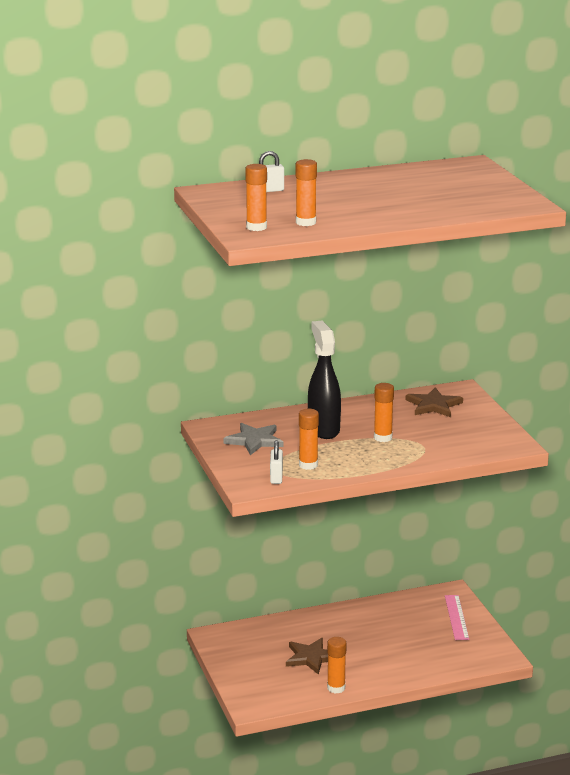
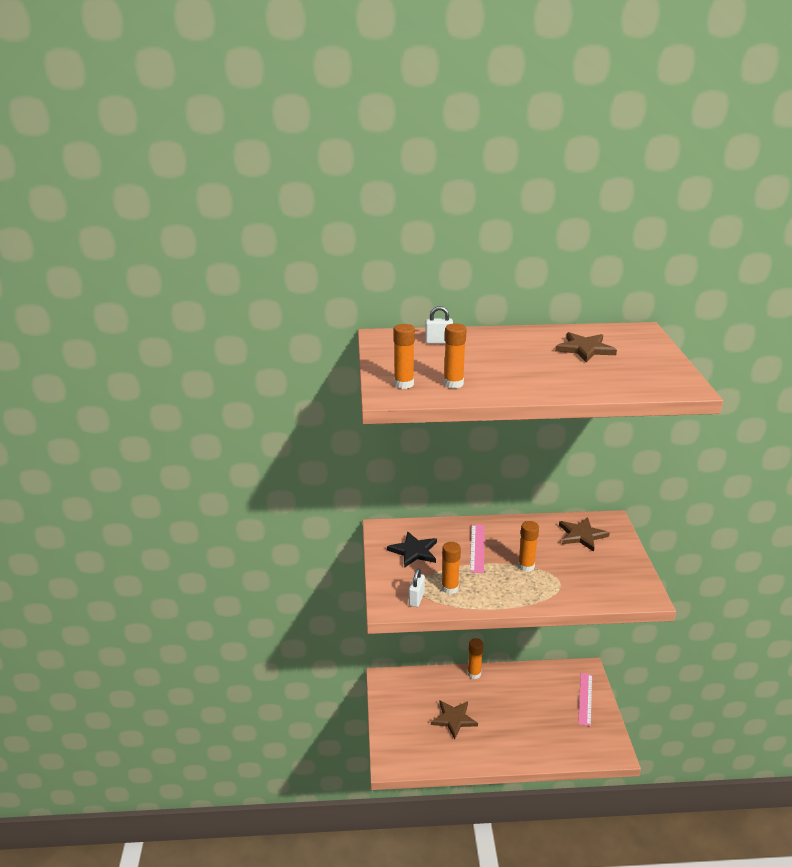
camera: 15 degrees right, 5 degrees up
grey star [223,423,283,455] -> black star [387,531,437,568]
black spray bottle [308,321,341,439] -> pink ruler [470,525,485,573]
orange glue stick [327,637,347,693] -> orange glue stick moved to [467,638,483,679]
none -> brown star [555,332,617,362]

